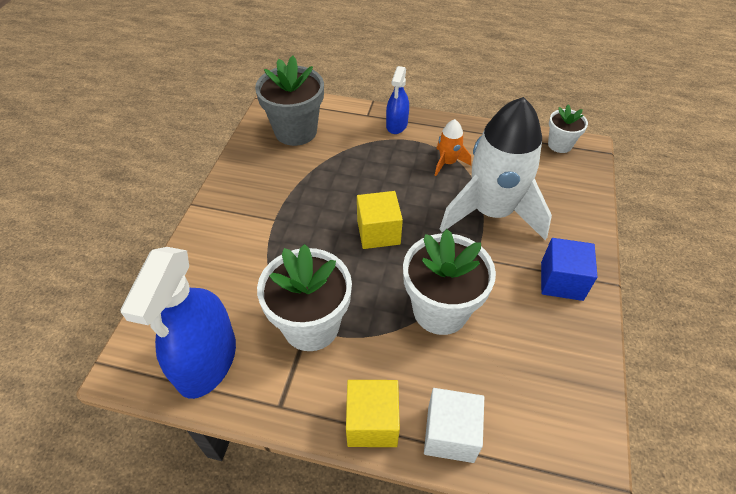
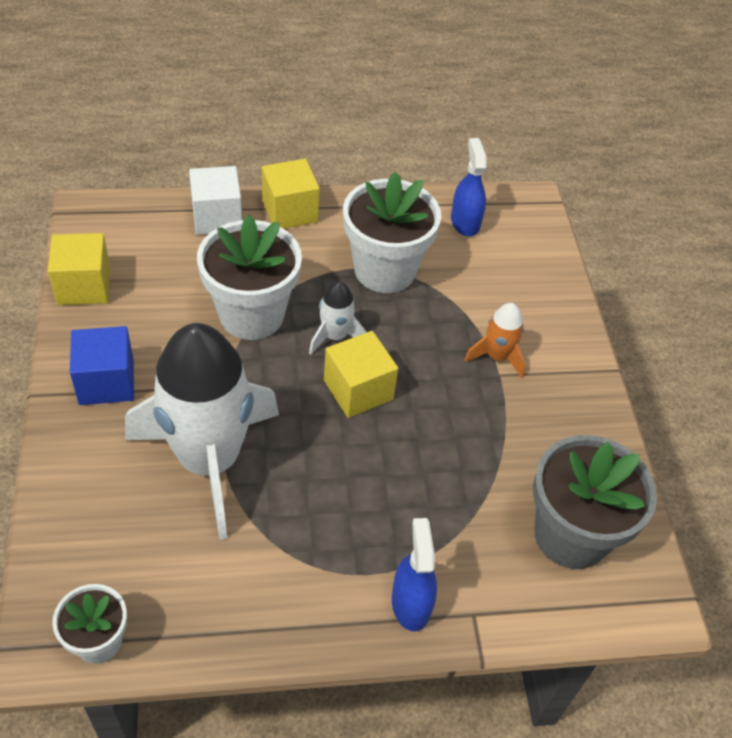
camera: 155 degrees right, 0 degrees up
blue spray bottle [120,247,236,399] -> blue spray bottle [451,138,487,237], size x0.54
orange rocket [434,119,471,176] -> orange rocket moved to [465,303,525,378]
none -> yellow cube [48,233,110,305]
none -> white rocket [309,281,367,354]

